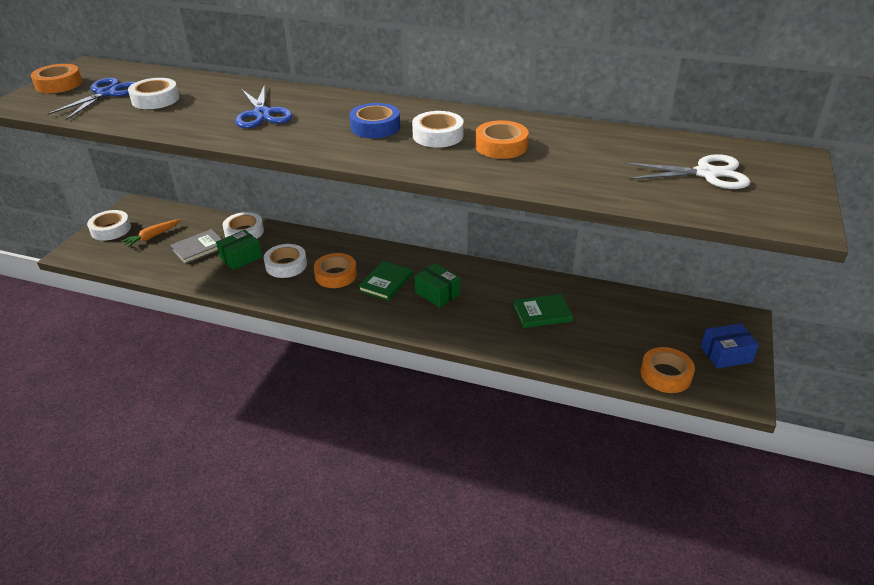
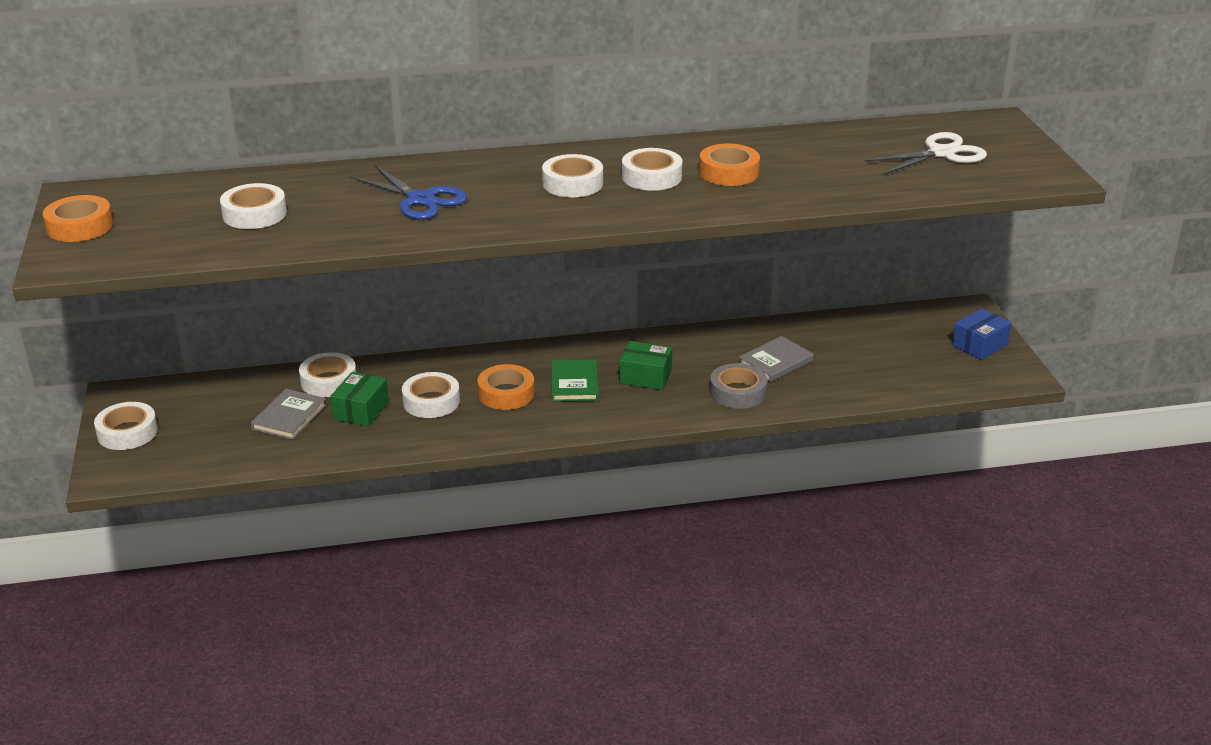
camera: 30 degrees left, 5 degrees down
blue scissors [47,78,135,120] -> none
orange carrot [121,219,181,247] -> none
blue tape [349,103,400,138] -> white tape [542,154,603,197]
green book [513,294,573,328] -> grey book [739,336,814,382]
orange tape [640,347,695,393] -> none
none -> grey tape [710,363,767,409]

